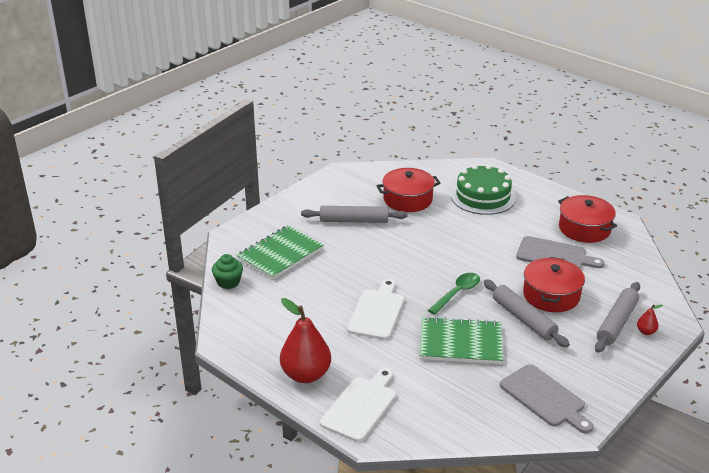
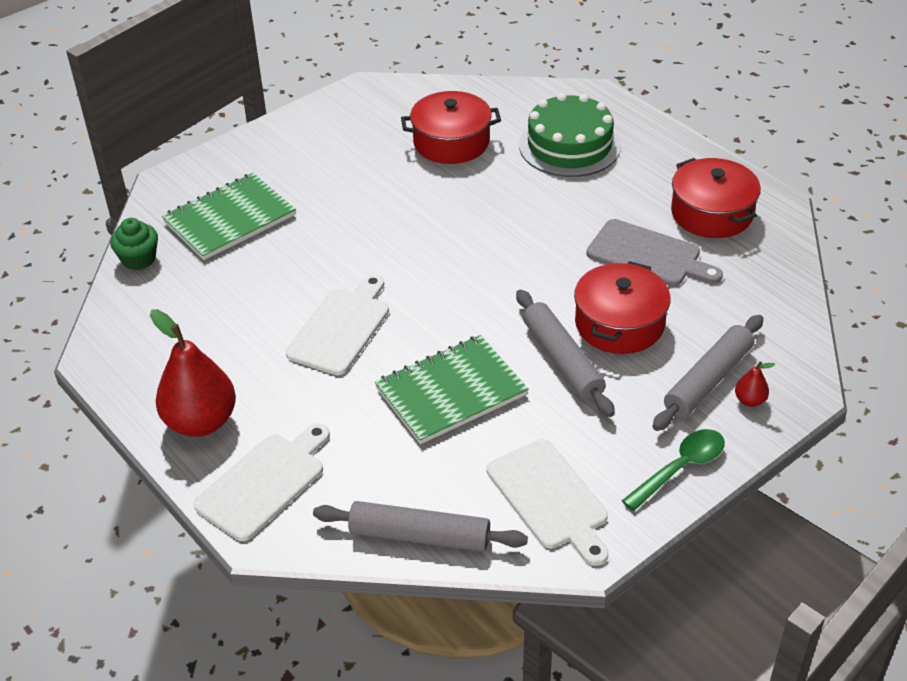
camera: 10 degrees right, 10 degrees up
grey rolling pin [301,206,407,223] -> grey rolling pin moved to [313,501,528,552]
green notebook [420,316,503,364] -> green notebook turned 45 degrees counterclockwise [375,335,529,444]
green spoon [428,273,480,315] -> green spoon moved to [622,429,725,511]
grey cutting board [500,364,594,433] -> white cutting board [487,439,608,566]

